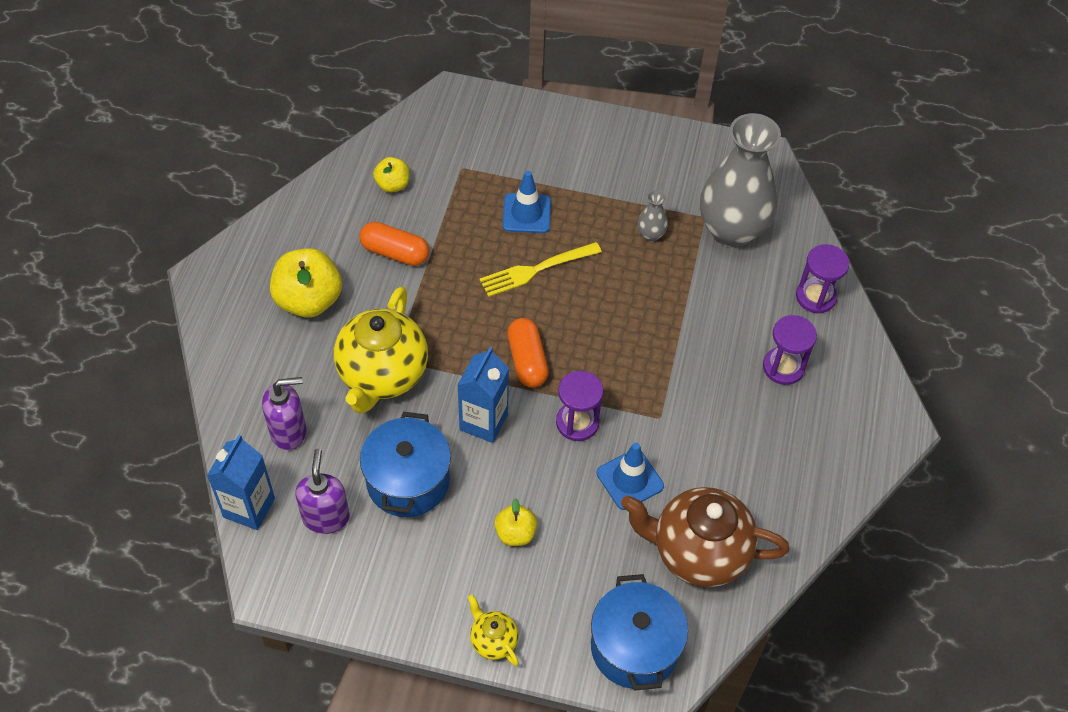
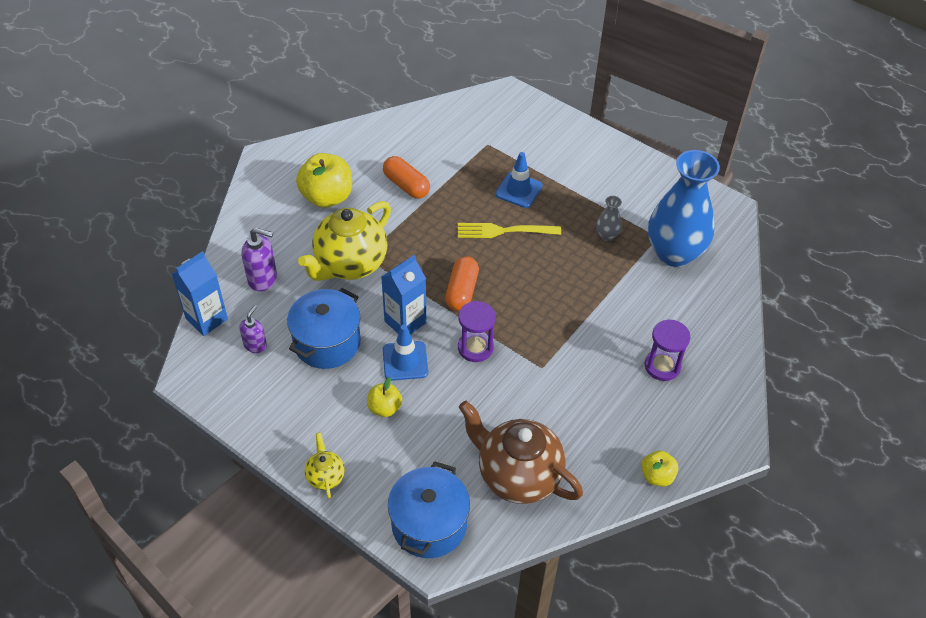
camera: 25 degrees right, 5 degrees down
purple soap dispenser [295,449,350,534] -> purple soap dispenser [239,305,267,353], size x0.65
yellow apple [373,157,410,193] -> yellow apple moved to [641,451,679,486]
blue traffic cone [597,443,664,510] -> blue traffic cone moved to [383,325,428,381]
grey vase [700,113,781,247] -> blue vase [648,150,720,267]
purple hourglass [796,244,849,313] -> none

